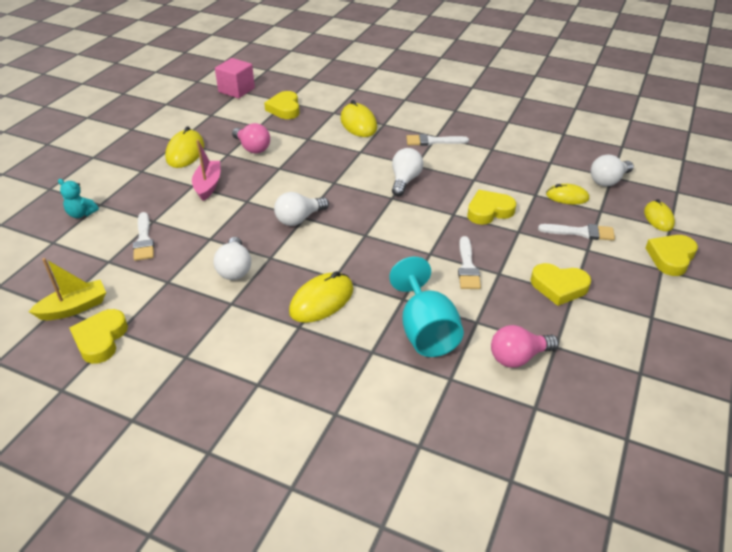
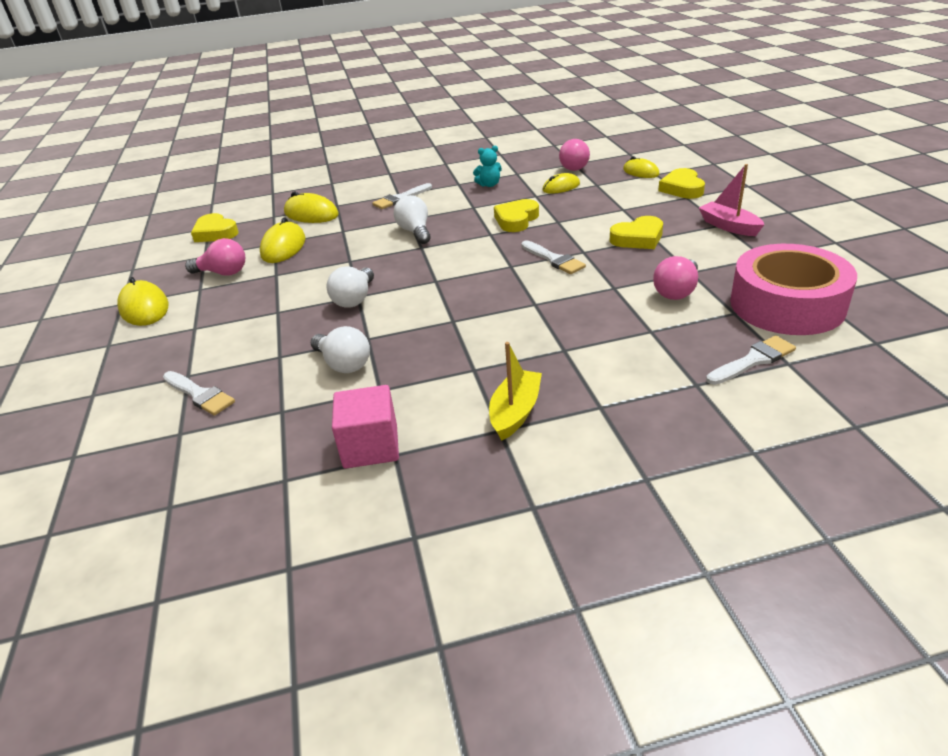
camera: 35 degrees left, 5 degrees down
yellow boat [29,258,106,320] -> yellow boat moved to [489,342,542,441]
turquoise teddy bear [58,179,99,218] -> turquoise teddy bear moved to [473,145,502,187]
yellow heart [70,309,128,364] -> none
pink boat [192,140,220,201] -> pink boat moved to [699,164,764,236]
pink cube [215,58,255,98] -> pink cube moved to [332,385,399,468]
yellow mouse [289,271,354,323] -> yellow mouse moved to [260,217,305,263]
turquoise goblet [389,257,464,357] -> none
white brush [538,224,615,241] -> white brush moved to [706,335,796,385]
white light bulb [591,154,634,187] -> pink light bulb [559,139,590,171]
none -> pink tape [730,244,857,335]

